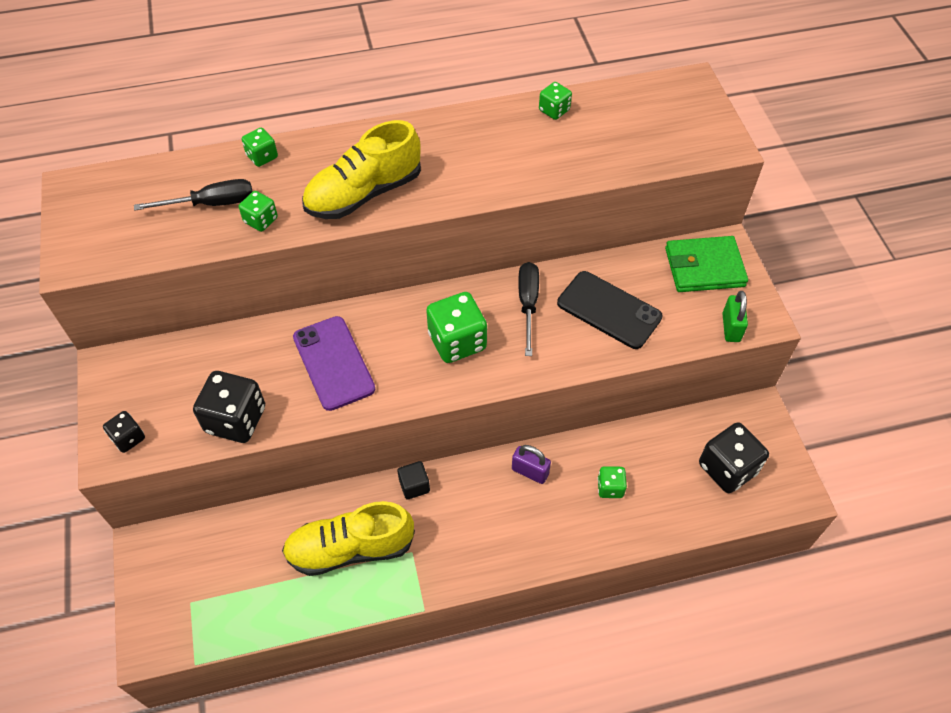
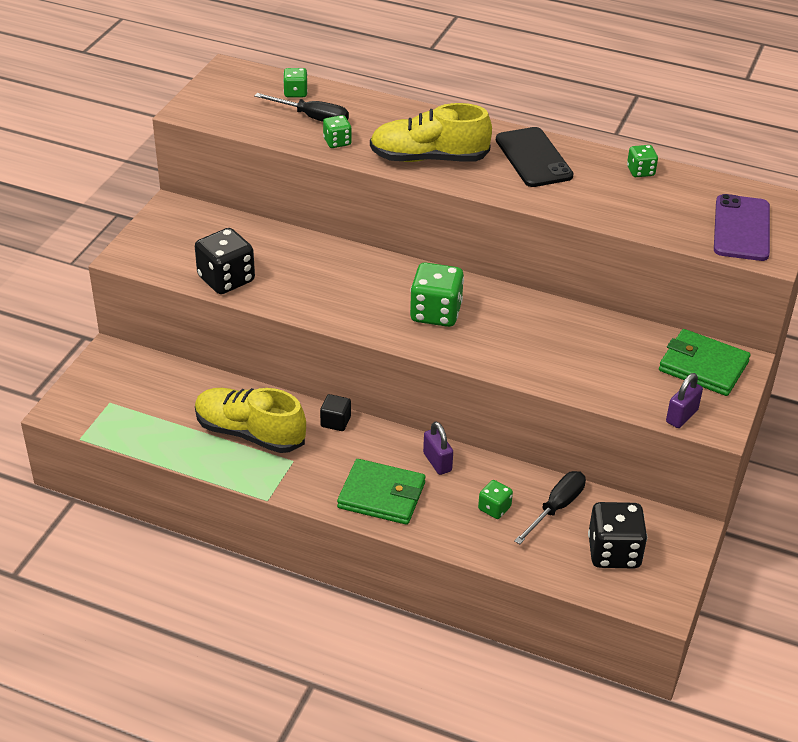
camera: 35 degrees right, 15 degrees down
black dice [103,411,145,453] -> none
green dice [242,128,278,167] -> green dice moved to [283,68,308,97]
purple phone [293,316,375,411] -> purple phone moved to [714,194,770,261]
black screwdriver [518,262,539,356] -> black screwdriver moved to [514,471,586,544]
black phone [557,271,663,349] -> black phone moved to [496,127,574,187]
green padlock [722,291,748,342] -> purple padlock [666,373,703,428]
none -> green wallet [337,459,426,525]

